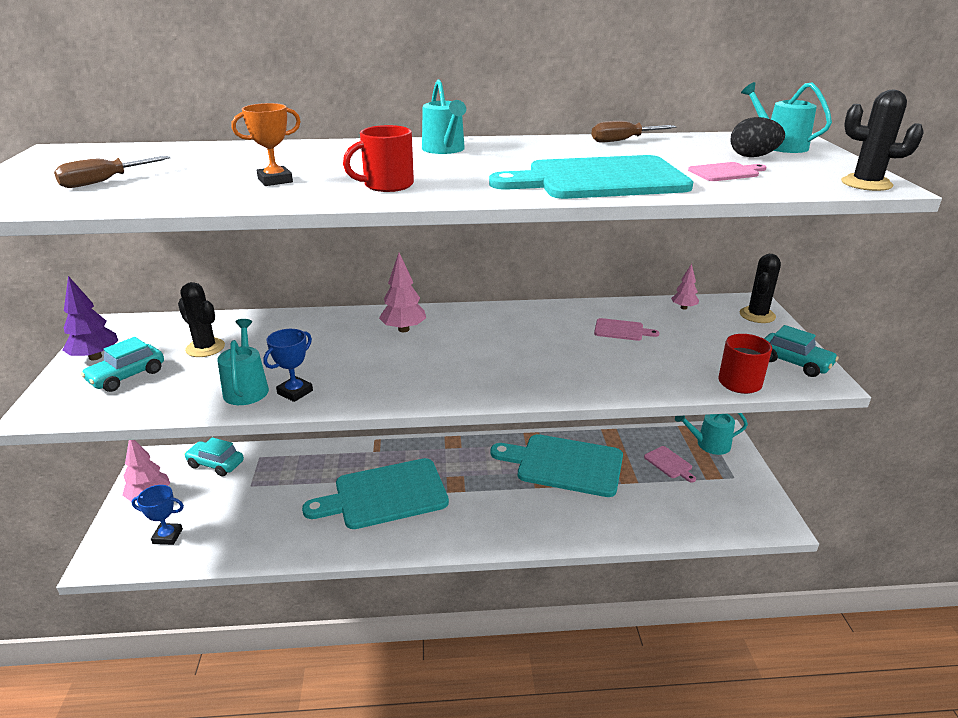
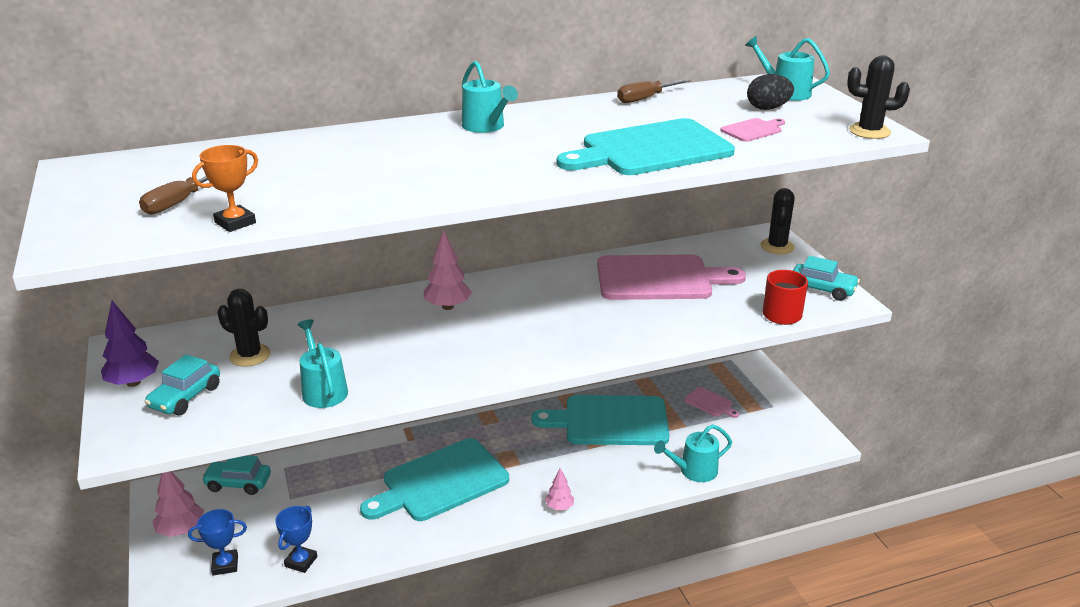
camera: 15 degrees left, 0 degrees up
orange trophy [231,103,301,186] -> orange trophy moved to [192,145,258,232]
blue trophy [263,329,313,402] -> blue trophy moved to [275,506,317,573]
red mug [343,125,414,192] -> none
pink cutting board [594,318,659,341] -> pink cutting board [597,254,746,300], size x2.37
pink tree [671,264,699,310] -> pink tree moved to [545,468,574,510]
turquoise watering can [675,413,748,455] -> turquoise watering can moved to [654,424,732,482]

